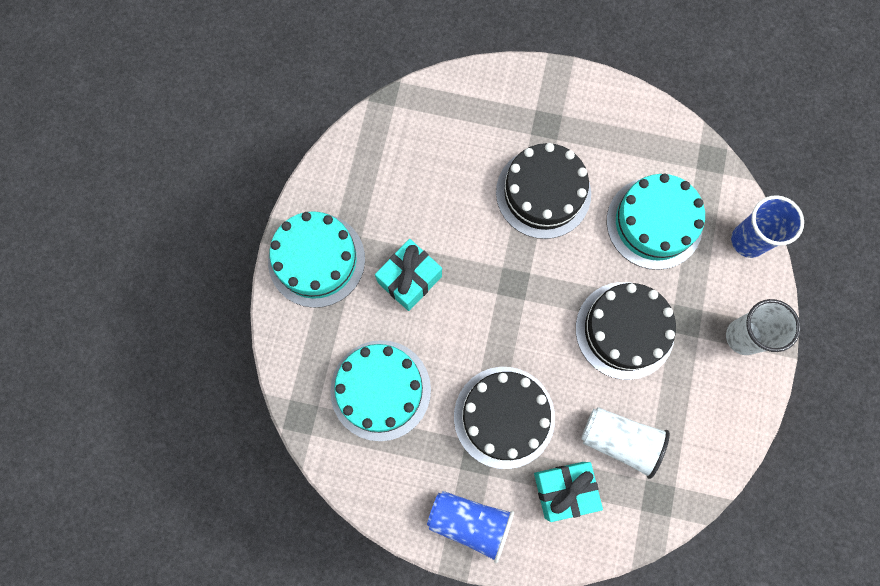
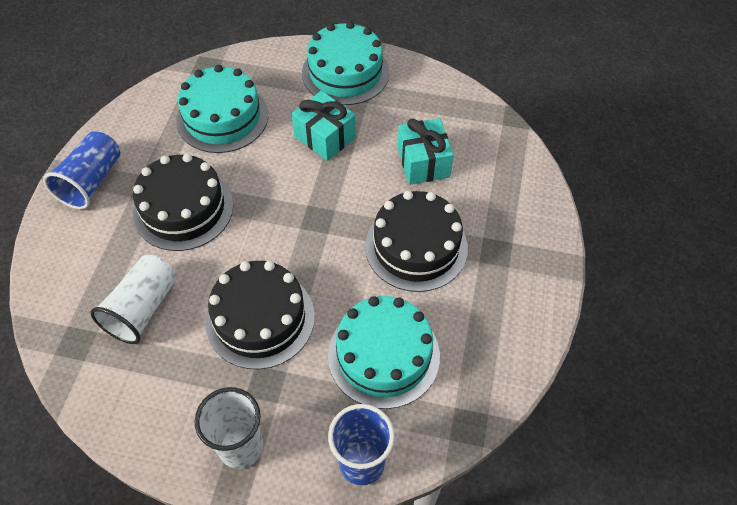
camera: 90 degrees right, 20 degrees down
turquoise gift [534,462,603,522] -> turquoise gift moved to [398,118,454,185]

